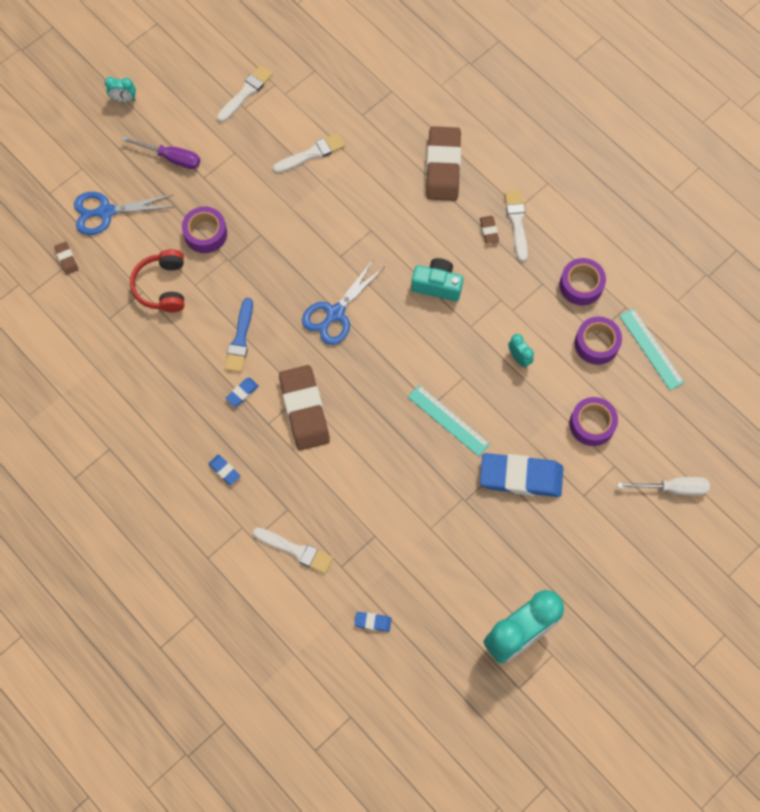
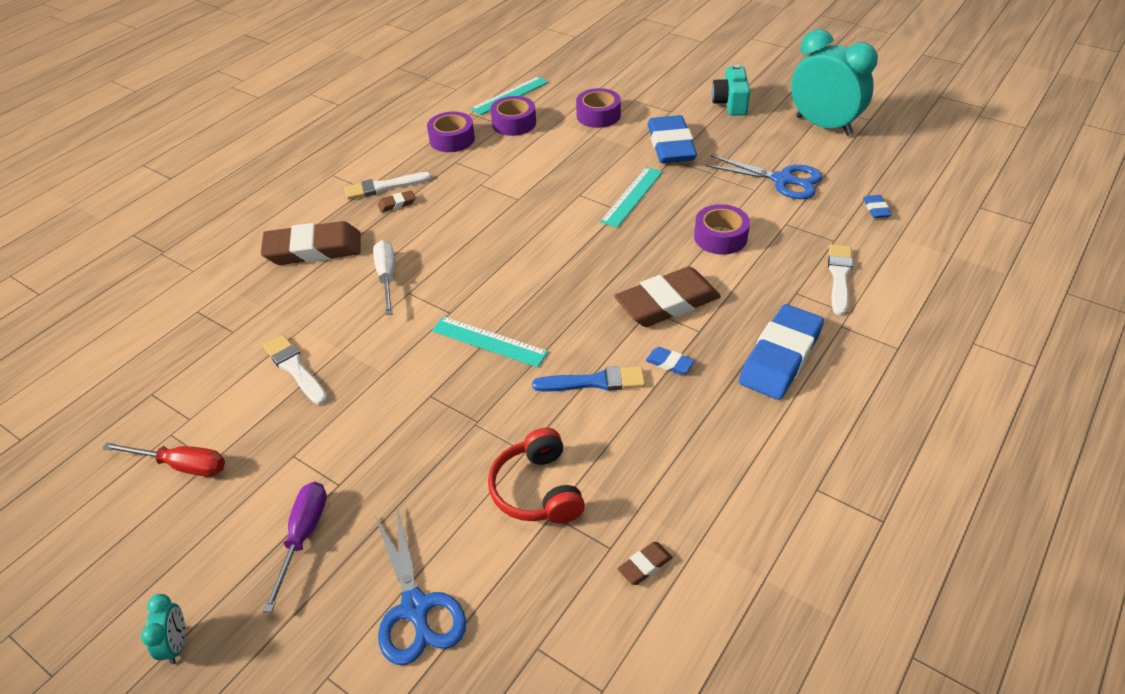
camera: 100 degrees left, 25 degrees down
brown eraser [54,242,78,275] -> brown eraser moved to [617,542,673,585]
red headphones [130,249,184,312] -> red headphones turned 90 degrees clockwise [488,428,585,524]
purple tape [182,206,227,253] -> purple tape moved to [694,204,750,255]
blue eraser [208,455,240,485] -> blue eraser [739,304,824,400], size x2.40
white brush [217,65,273,122] -> red screwdriver [102,442,225,477]
blue scissors [302,260,384,345] -> blue scissors moved to [706,156,823,199]
turquoise camera [411,258,463,302] -> turquoise camera moved to [712,64,750,116]
turquoise clock [508,334,534,368] -> none
white screwdriver [618,477,710,495] -> white screwdriver moved to [373,240,395,315]
none -> turquoise ruler [432,316,548,367]

